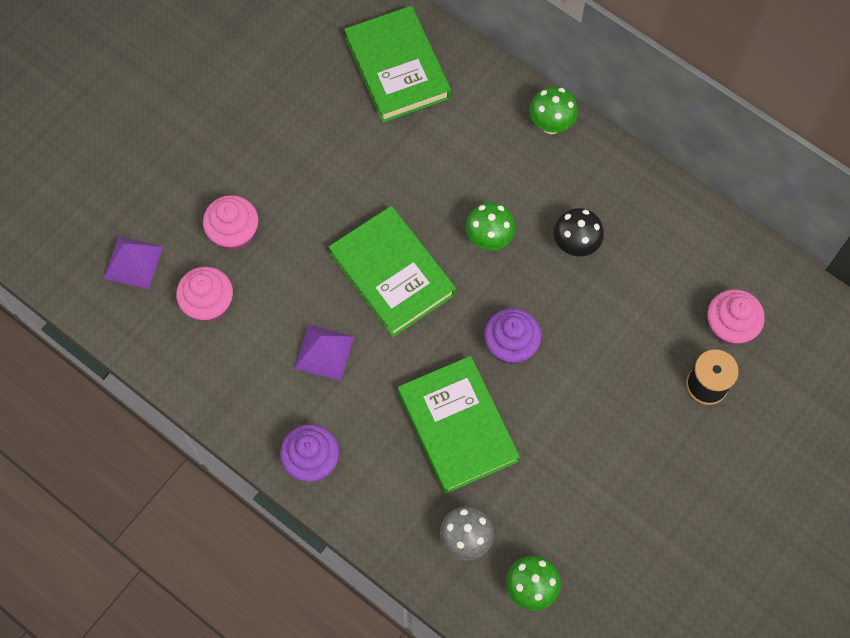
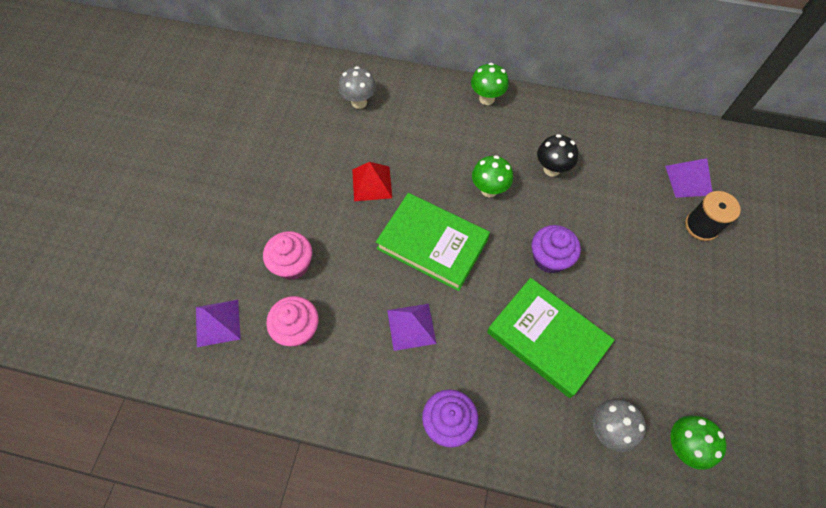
camera: 25 degrees left, 5 degrees down
green book [344,6,451,123] -> grey mushroom [338,66,376,109]
pink cupcake [707,289,765,345] -> purple pyramid [665,158,712,198]
none -> red pyramid [352,162,392,201]

